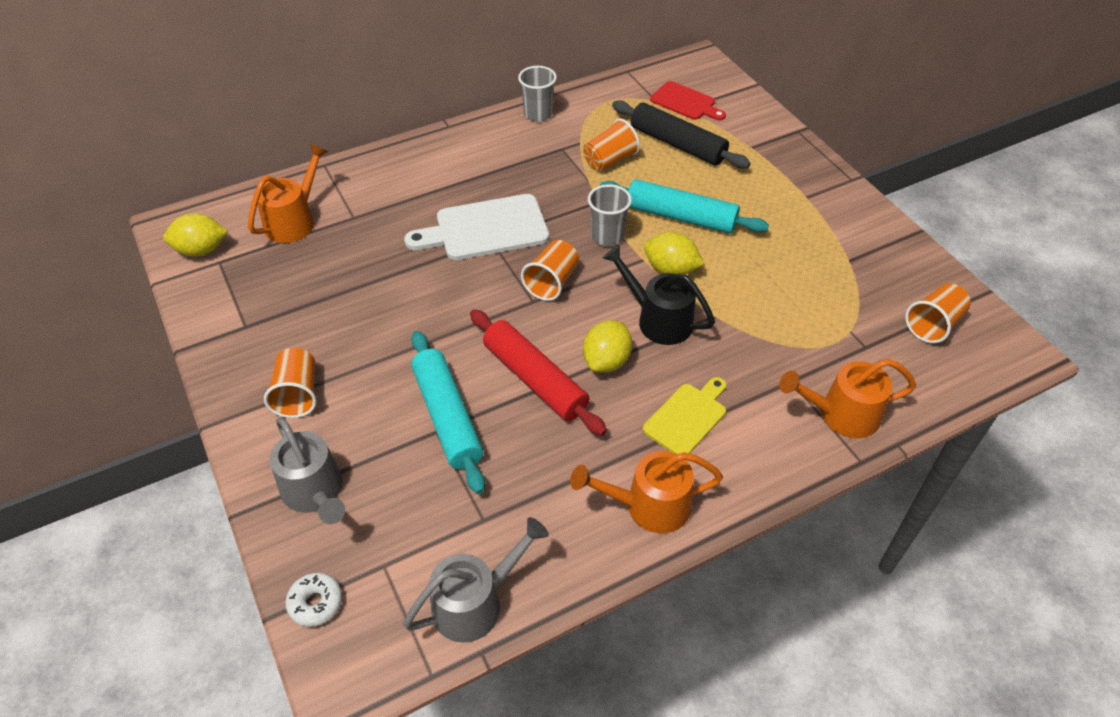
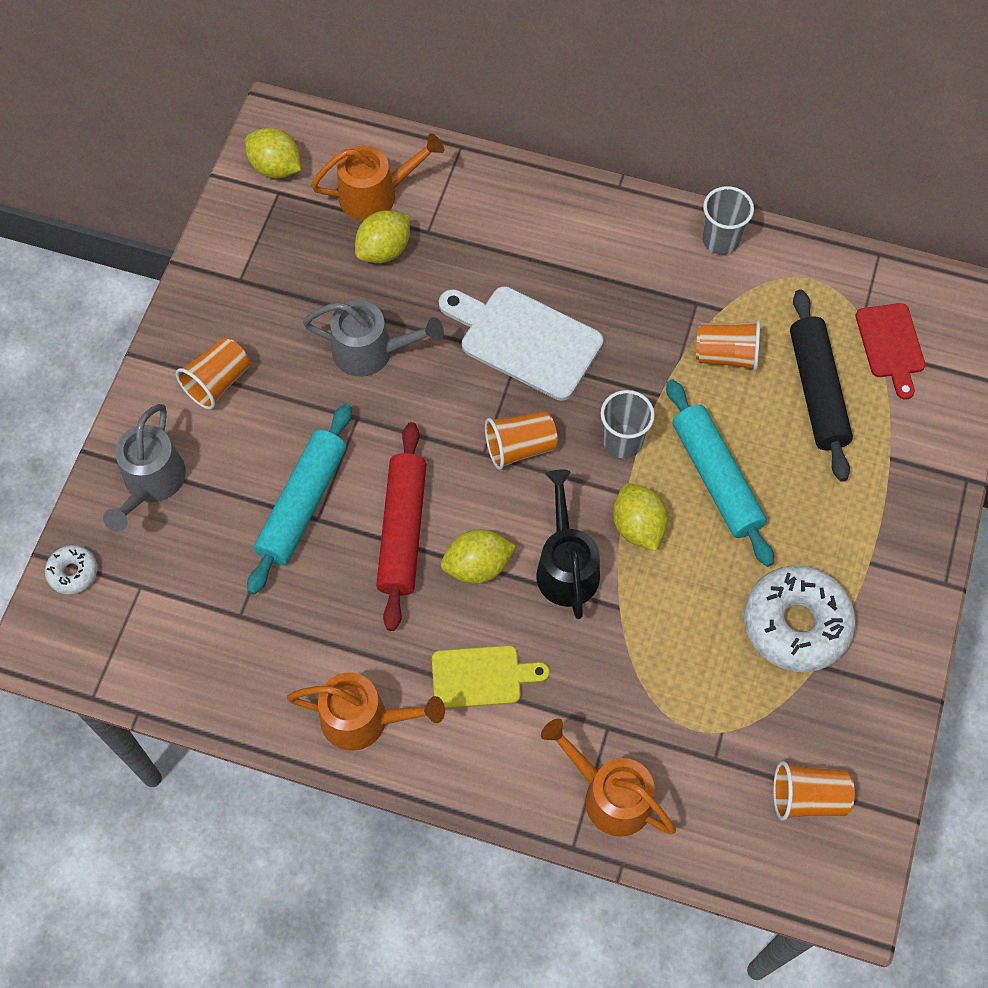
camera: 45 degrees right, 15 degrees up
grey watering can [403,517,549,643] -> grey watering can moved to [303,300,444,377]
orange watering can [570,451,723,533] -> orange watering can turned 150 degrees clockwise [287,672,445,751]
none -> yellow lemon [355,211,410,263]
none -> white donut [744,566,856,672]

